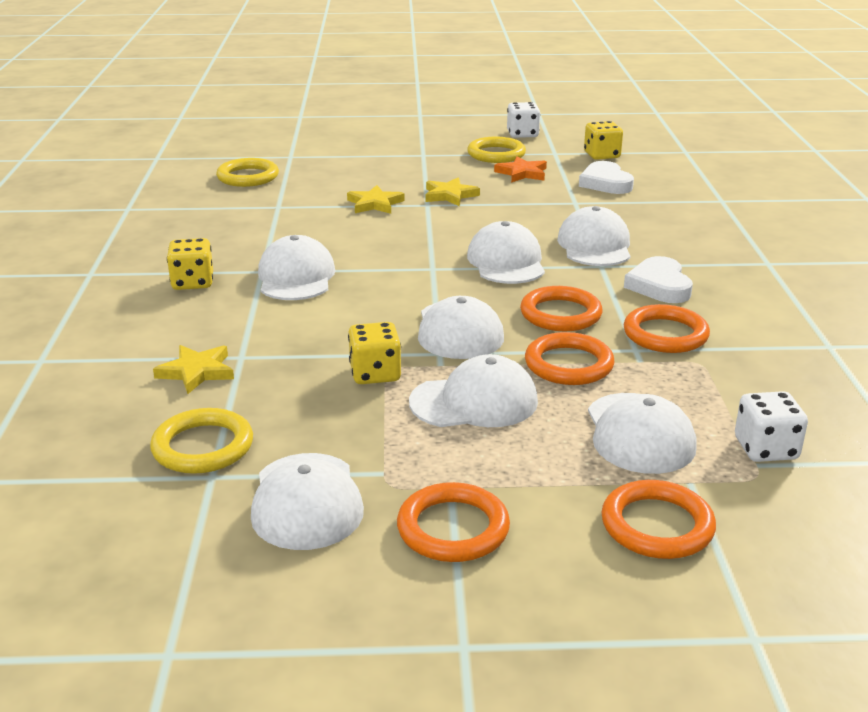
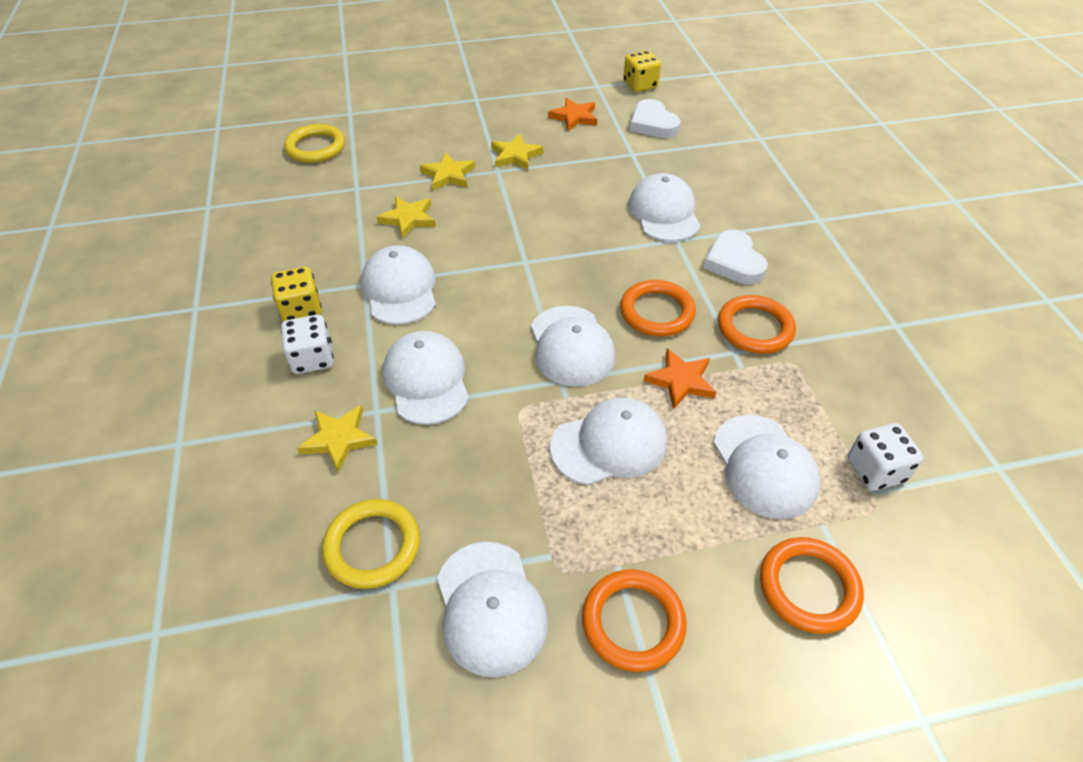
camera: 10 degrees left, 20 degrees up
yellow dice [348,322,401,384] -> none
yellow ring [467,137,526,163] -> none
white cap [467,221,545,284] -> white cap moved to [383,331,469,425]
white dice [507,102,540,138] -> white dice moved to [281,315,334,374]
orange ring [525,332,615,385] -> orange star [644,348,716,409]
none -> yellow star [377,196,436,239]

